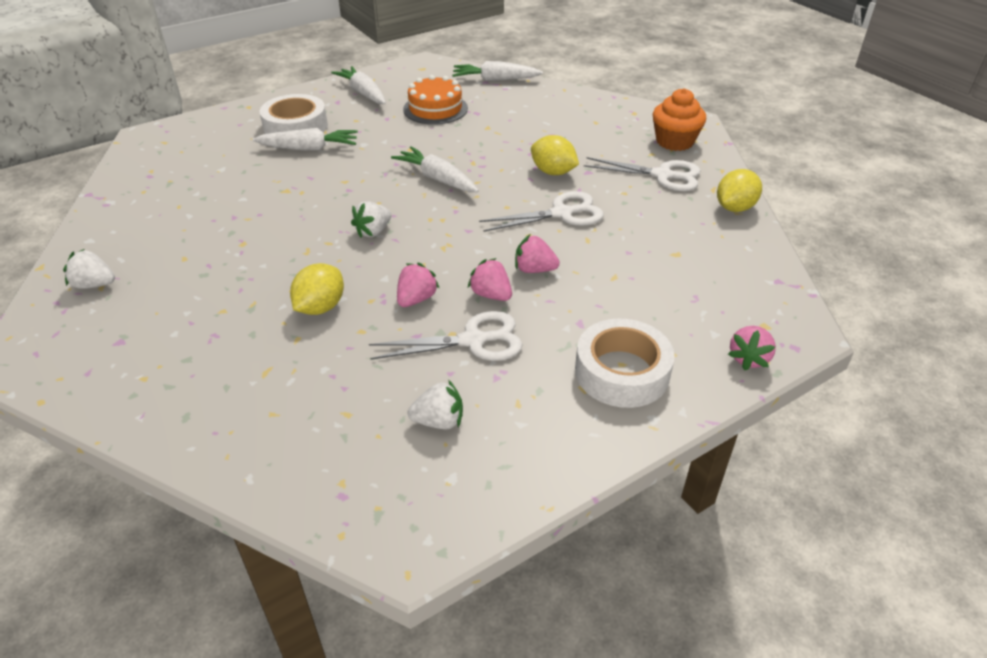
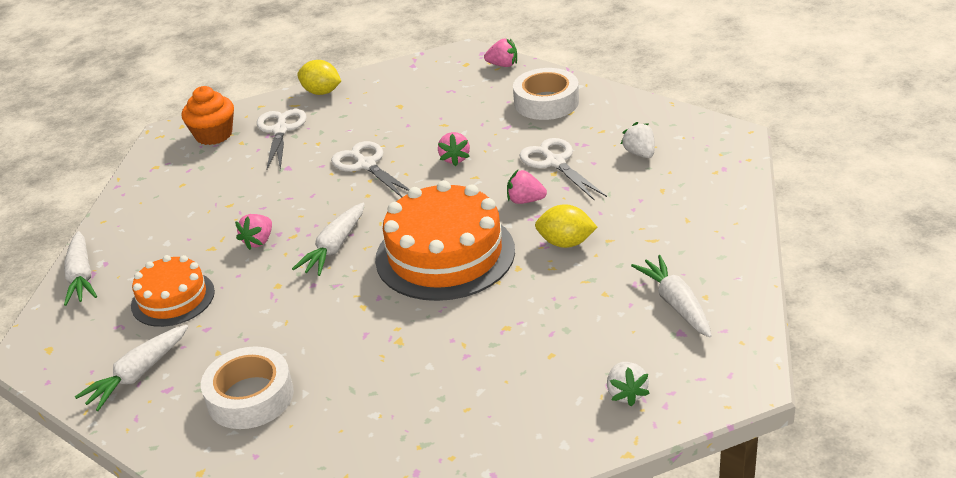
camera: 105 degrees left, 5 degrees down
white carrot [253,128,358,151] -> white carrot moved to [631,255,712,338]
white strawberry [351,201,391,238] -> orange cake [375,180,515,301]
pink strawberry [468,258,512,301] -> pink strawberry moved to [235,214,272,250]
yellow lemon [531,135,579,175] -> none

